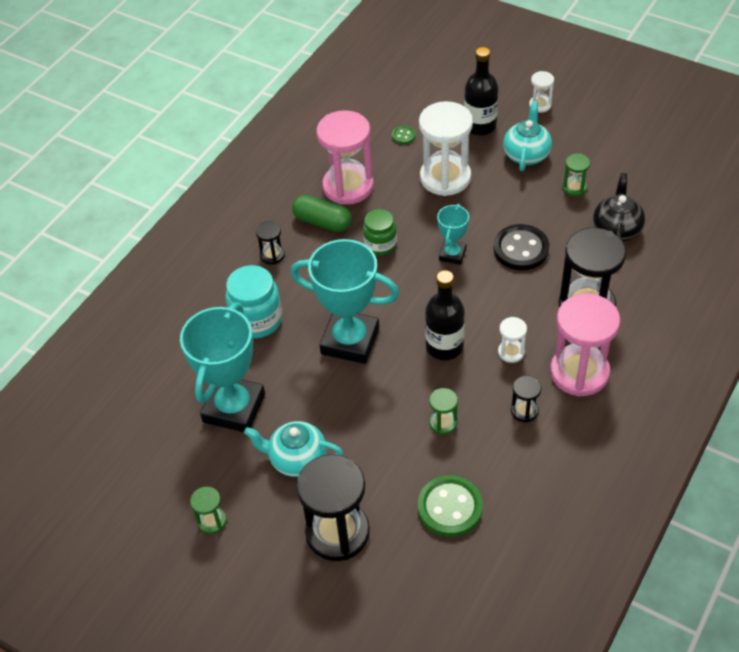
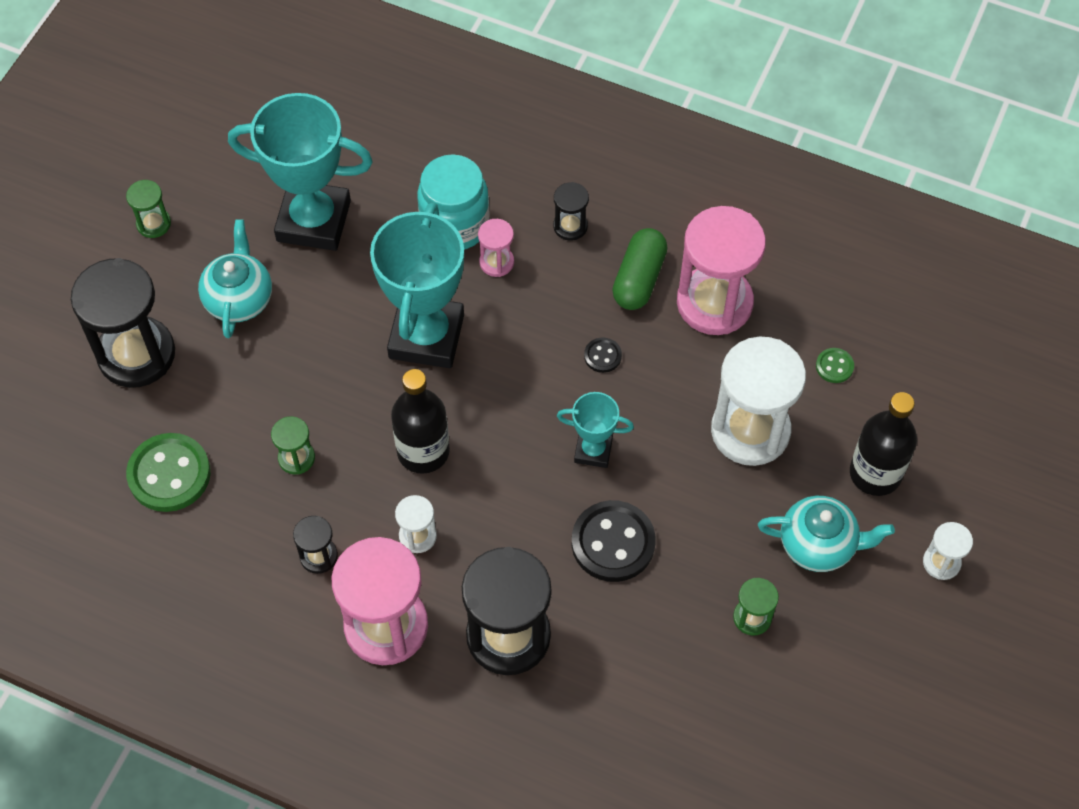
camera: 80 degrees right, 10 degrees up
green jar [363,209,397,256] -> black button [584,337,622,373]
black teapot [593,173,645,242] -> none
none -> pink hourglass [478,219,514,277]

